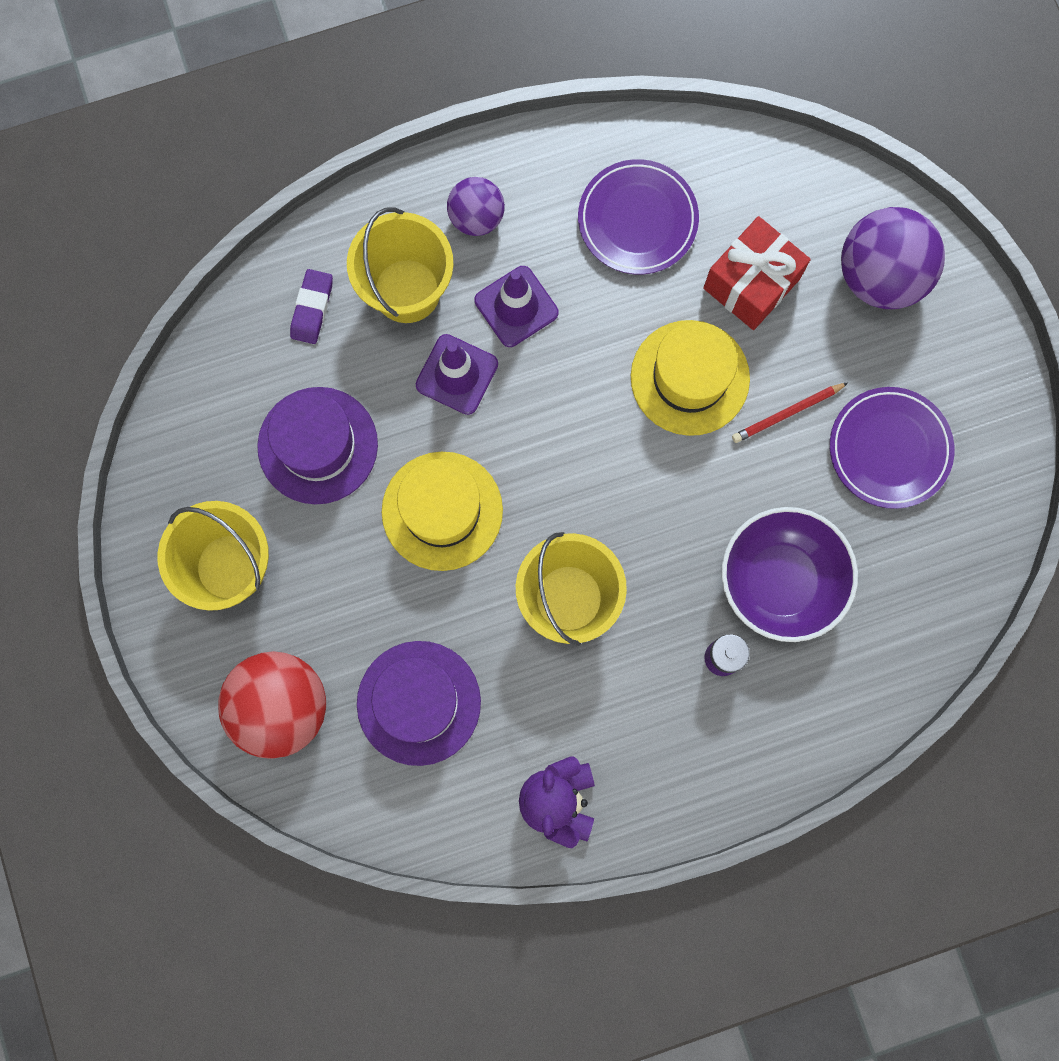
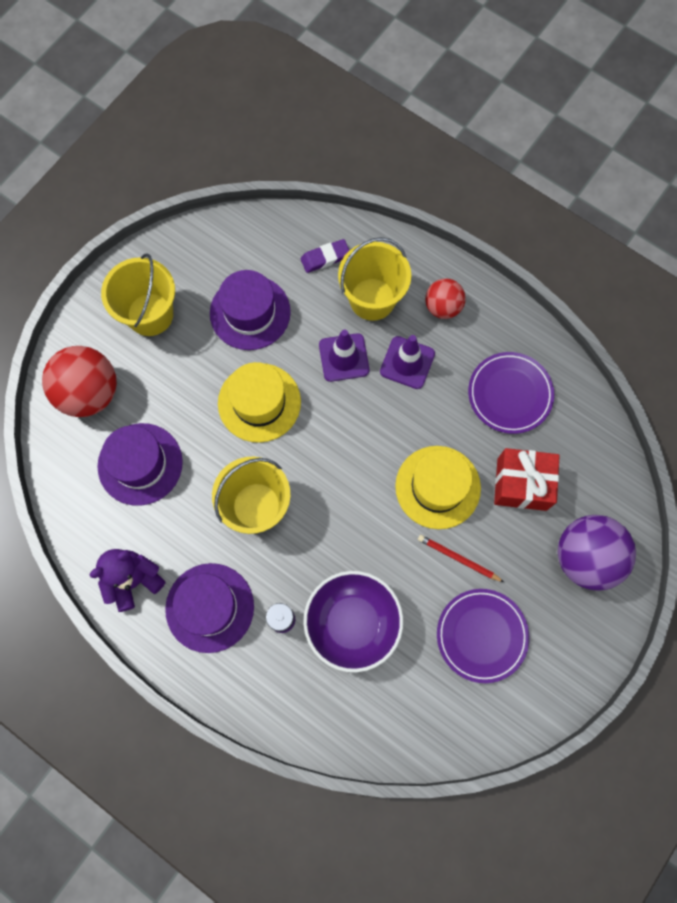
camera: 55 degrees right, 5 degrees down
purple ball [447,177,505,236] -> red ball [425,279,466,319]
none -> purple hat [165,563,254,653]

